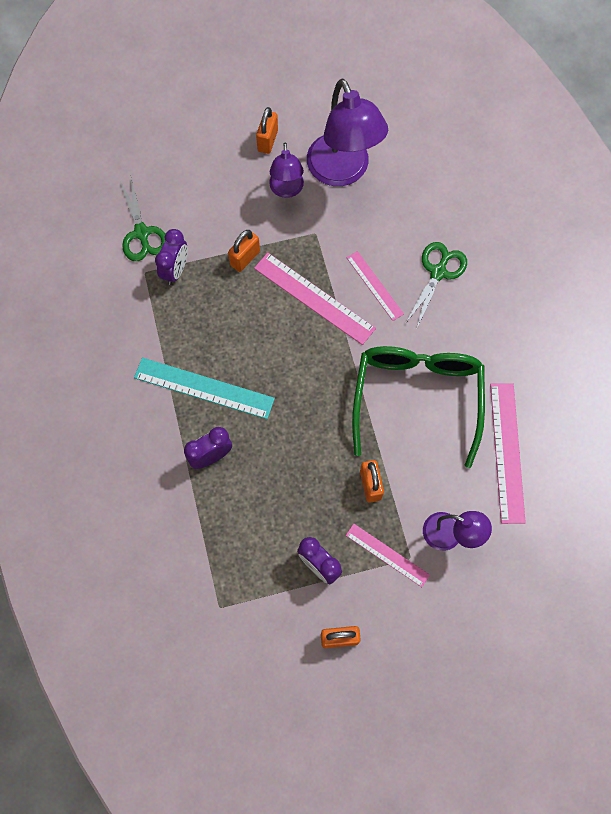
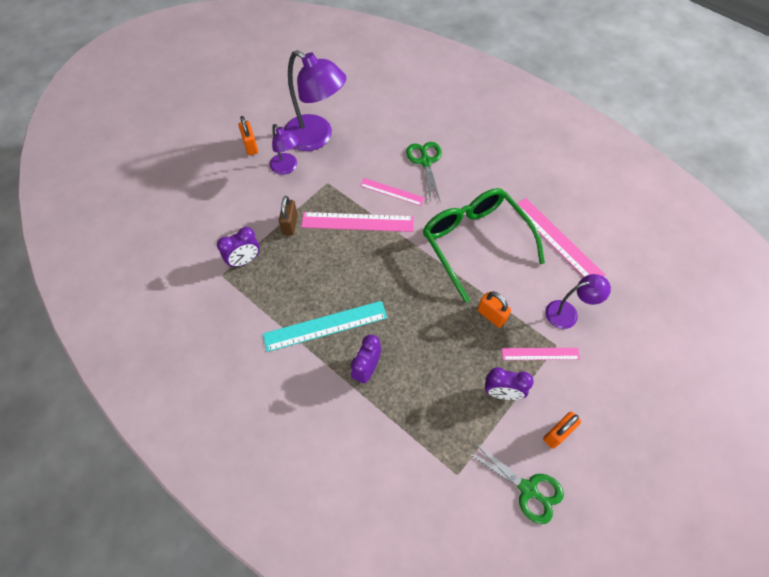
camera: 35 degrees left, 10 degrees down
green scissors [120,175,166,261] -> green scissors moved to [467,441,564,524]
purple clock [155,229,188,285] -> purple clock turned 75 degrees clockwise [217,227,260,268]
orange padlock [228,230,260,272] -> brown padlock [279,196,298,236]

